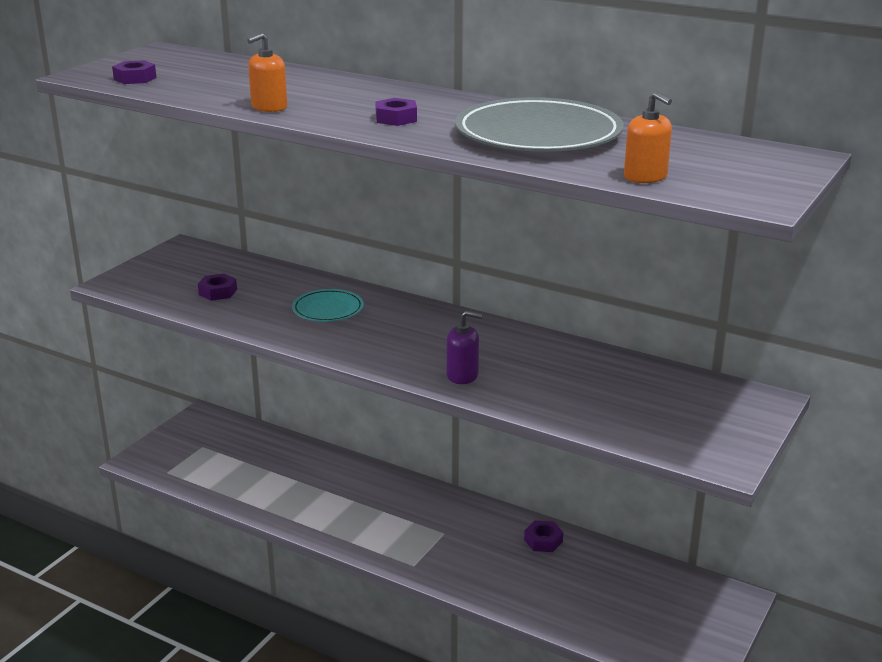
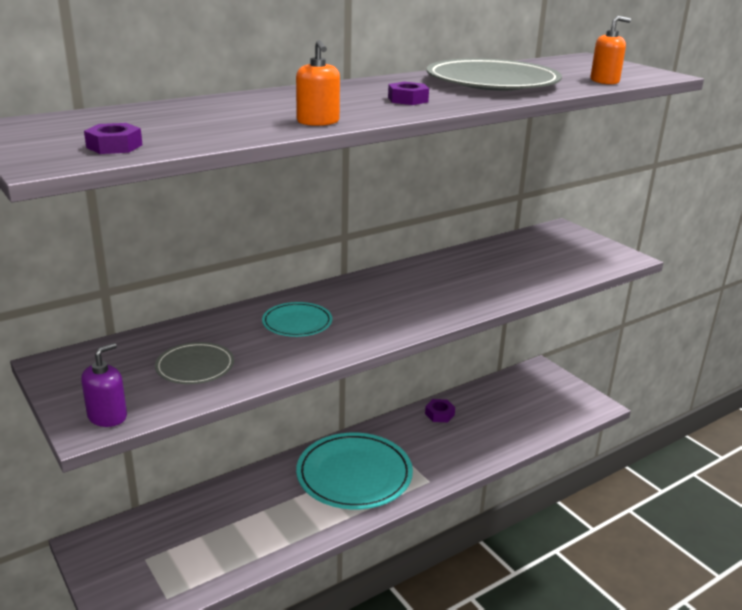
camera: 65 degrees left, 0 degrees up
purple nut [198,273,237,301] -> grey plate [155,342,234,384]
purple soap dispenser [446,311,482,384] -> purple soap dispenser moved to [81,343,127,427]
none -> turquoise plate [296,433,413,509]

